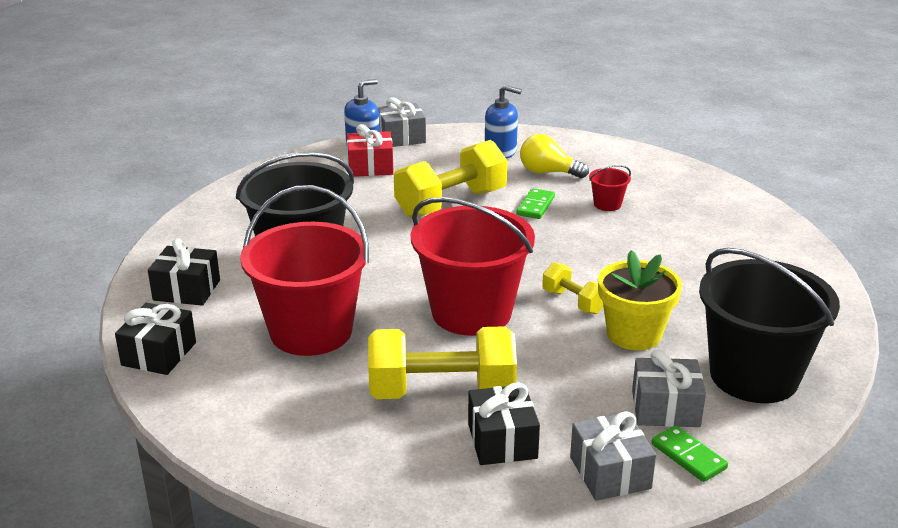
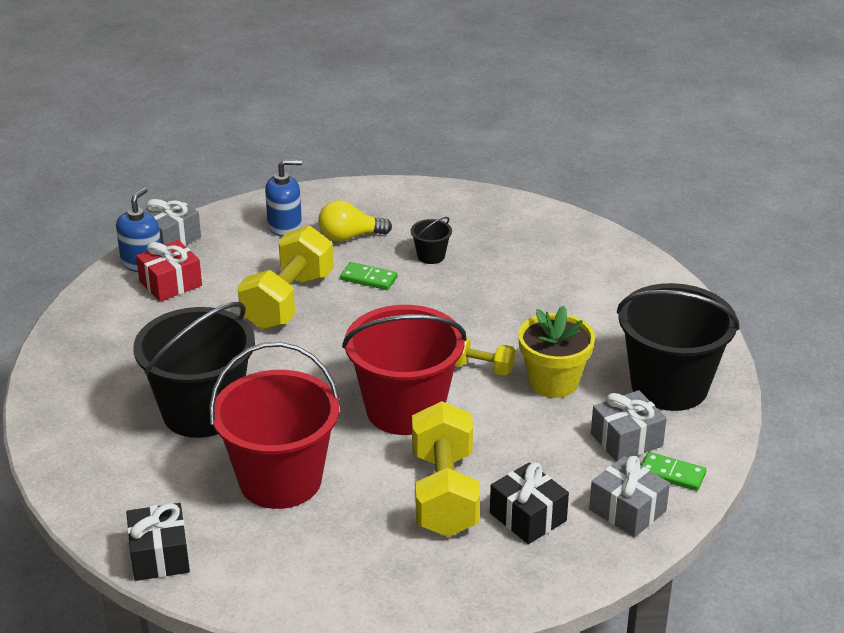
camera: 30 degrees left, 5 degrees up
black gift [148,238,220,306] -> none
yellow dumbbell [368,326,517,399] -> yellow dumbbell turned 60 degrees counterclockwise [412,401,480,537]
green domino [516,188,555,219] -> green domino turned 60 degrees counterclockwise [340,262,397,290]
red bucket [589,165,631,211] -> black bucket [411,217,452,264]

